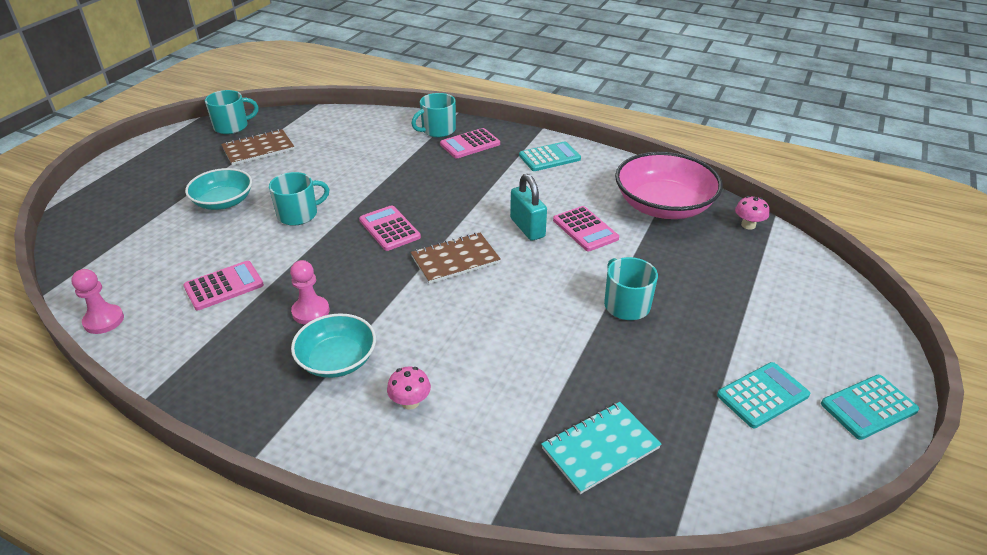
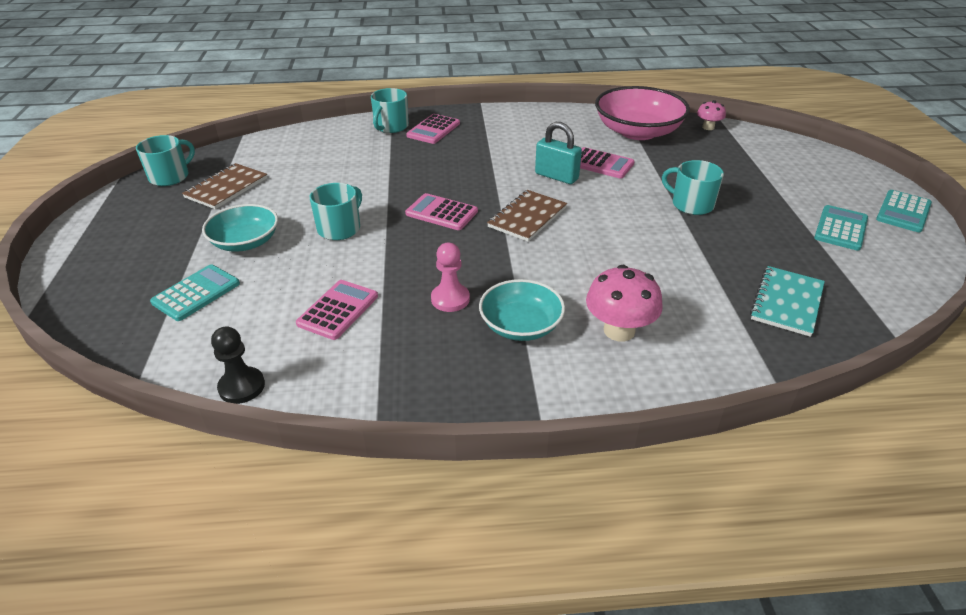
camera: 30 degrees left, 0 degrees up
pink pawn [71,269,124,334] -> black pawn [211,326,265,404]
pink mushroom [387,366,431,410] -> pink mushroom [586,265,663,341], size x1.74
turquoise calculator [519,141,581,171] -> turquoise calculator moved to [150,264,240,321]

